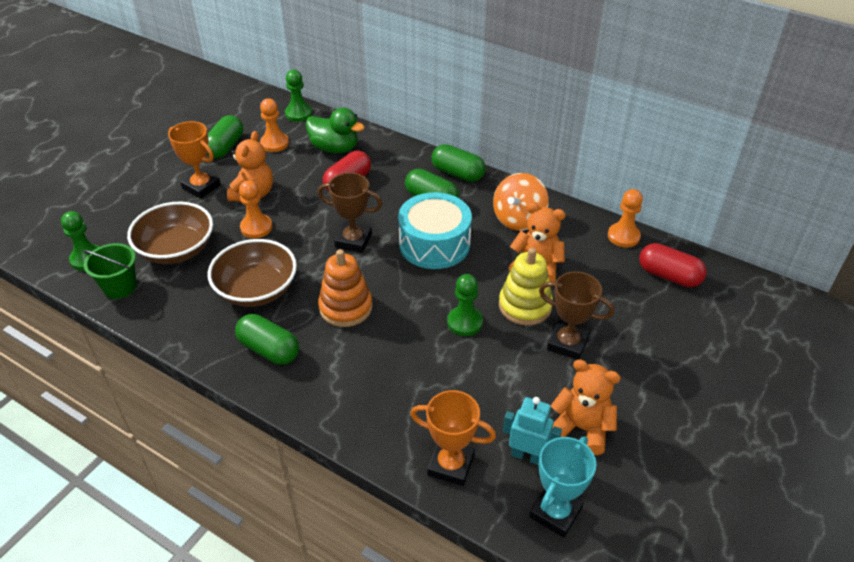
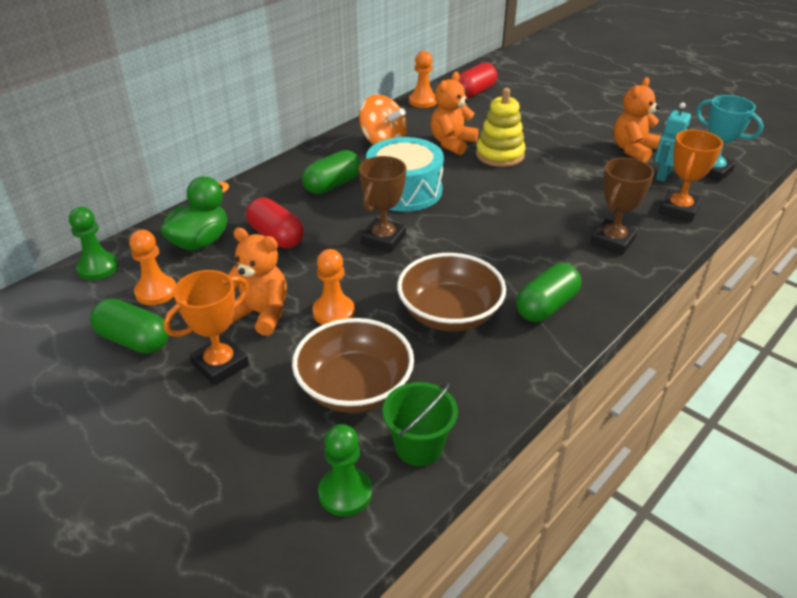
camera: 80 degrees left, 5 degrees down
orange stacking toy [318,249,373,327] -> none
green capsule [431,144,486,182] -> none
green pawn [447,274,483,336] -> none
brown trophy [539,271,614,360] -> brown trophy moved to [591,158,654,255]

